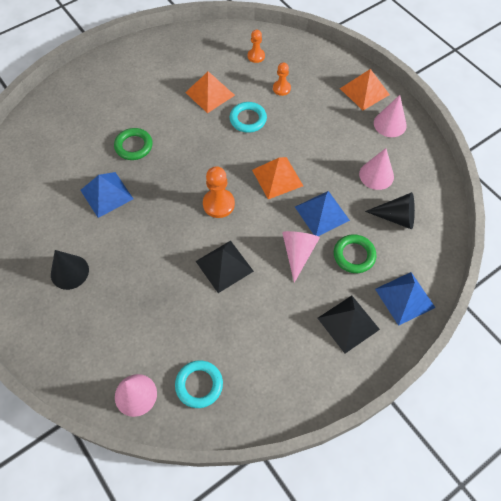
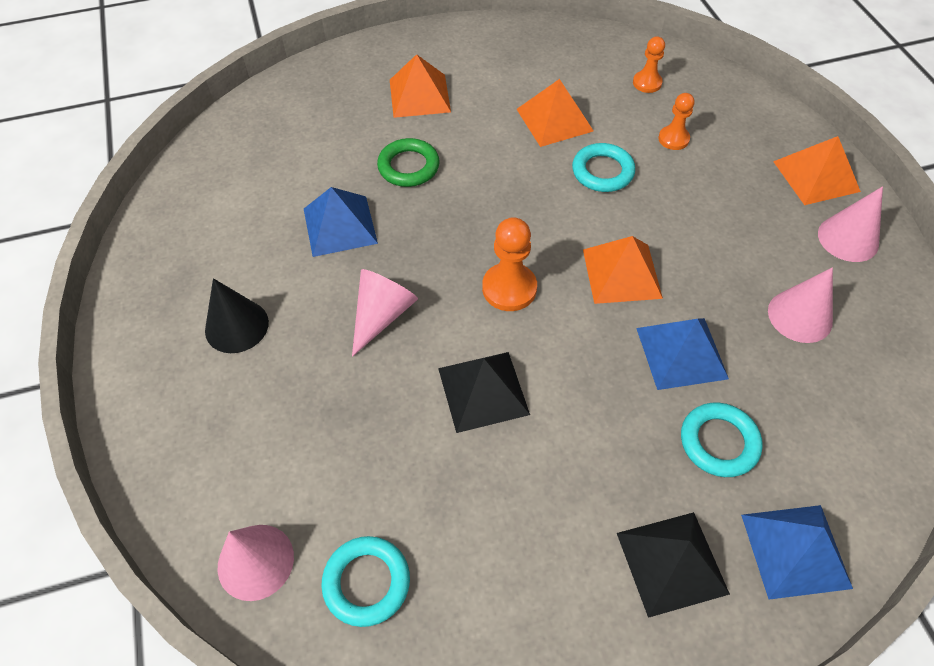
camera: 20 degrees right, 5 degrees down
pink cone [282,231,320,283] -> pink cone moved to [352,269,418,357]
green ring [334,234,376,273] -> turquoise ring [681,402,763,477]
black cone [365,192,415,229] -> none
none -> orange pyramid [390,54,451,118]

